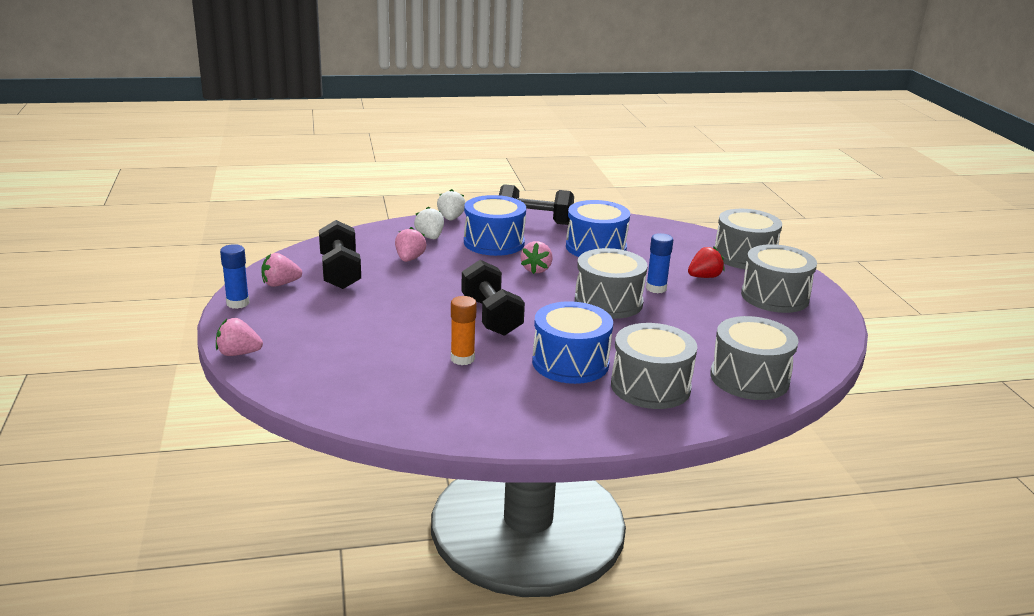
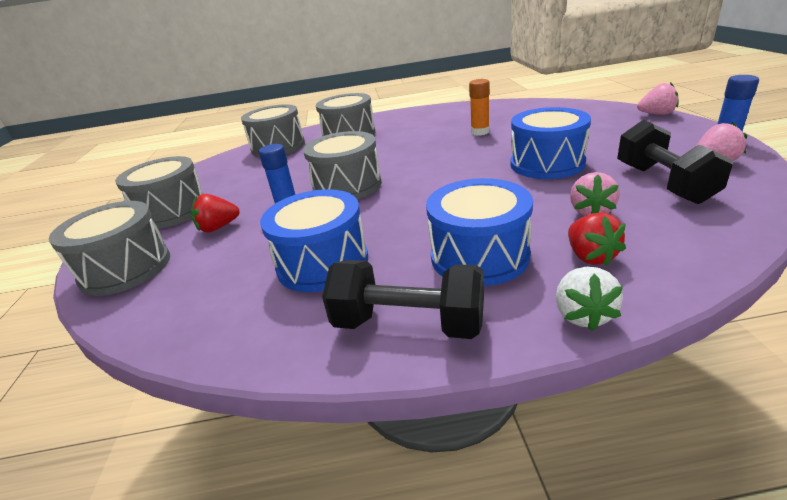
camera: 170 degrees left, 5 degrees up
white strawberry [414,207,444,239] -> red strawberry [568,212,626,266]
black dumbbell [461,260,525,336] -> none
pink strawberry [521,241,553,274] -> none
blue drum [532,301,613,384] -> blue drum moved to [510,107,591,179]

